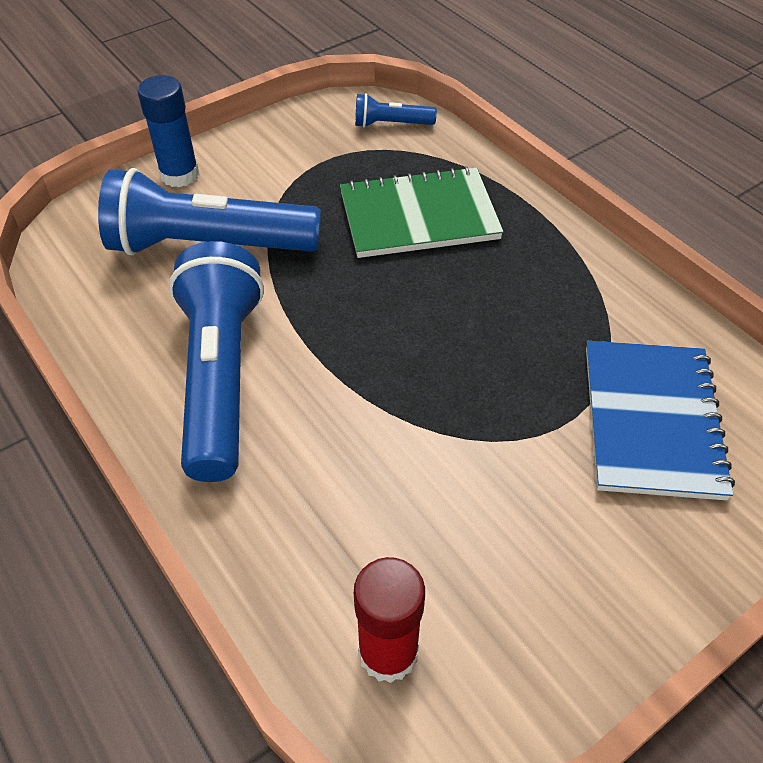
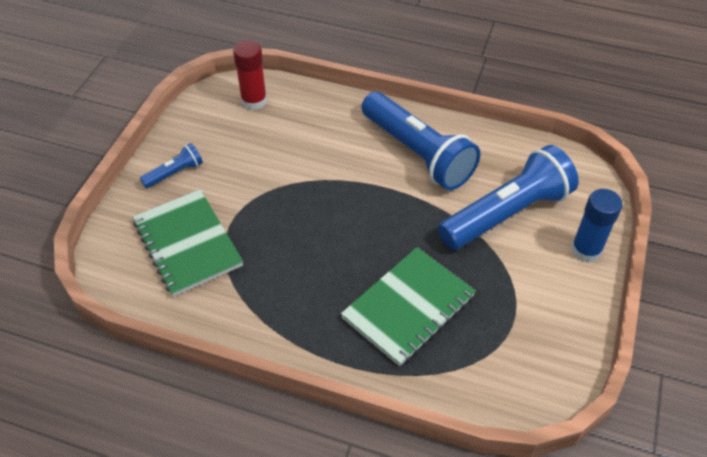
camera: 145 degrees right, 0 degrees up
blue flashlight [355,93,437,128] -> blue flashlight moved to [140,143,203,188]
blue notebook [586,341,735,501] -> green notebook [133,189,243,297]

